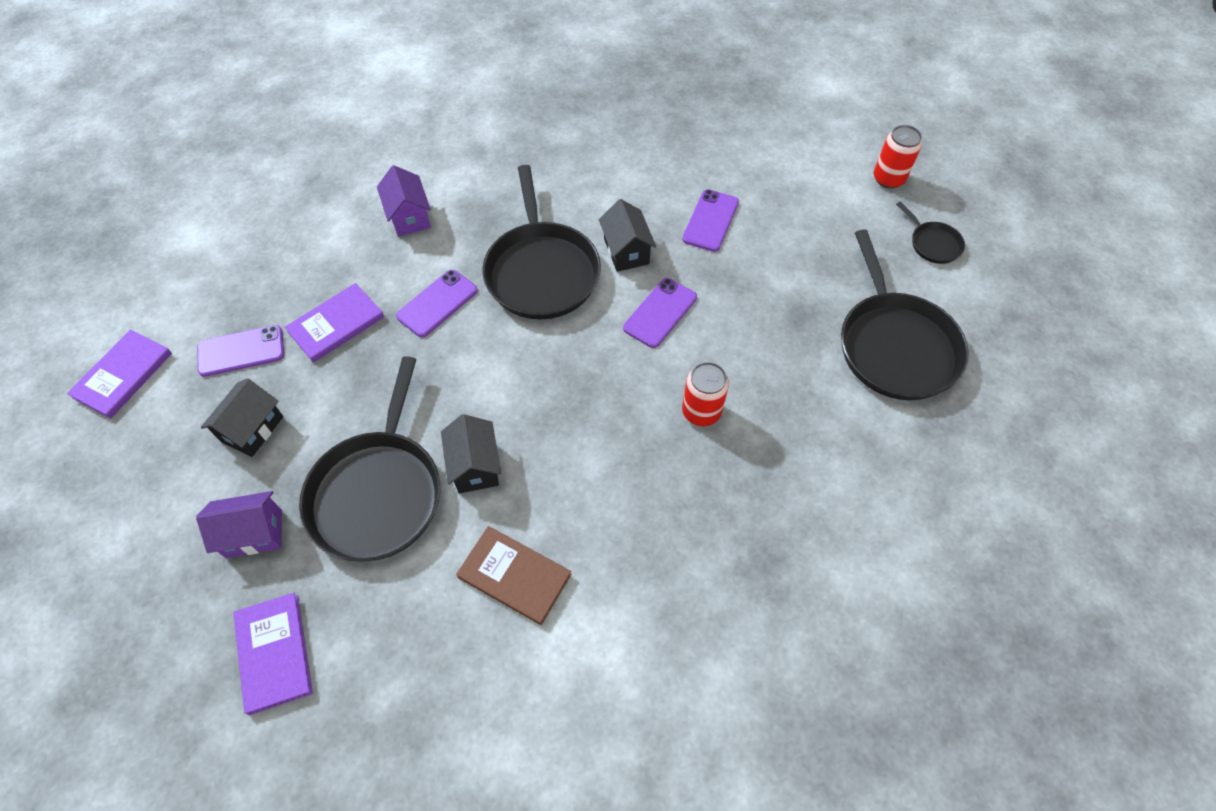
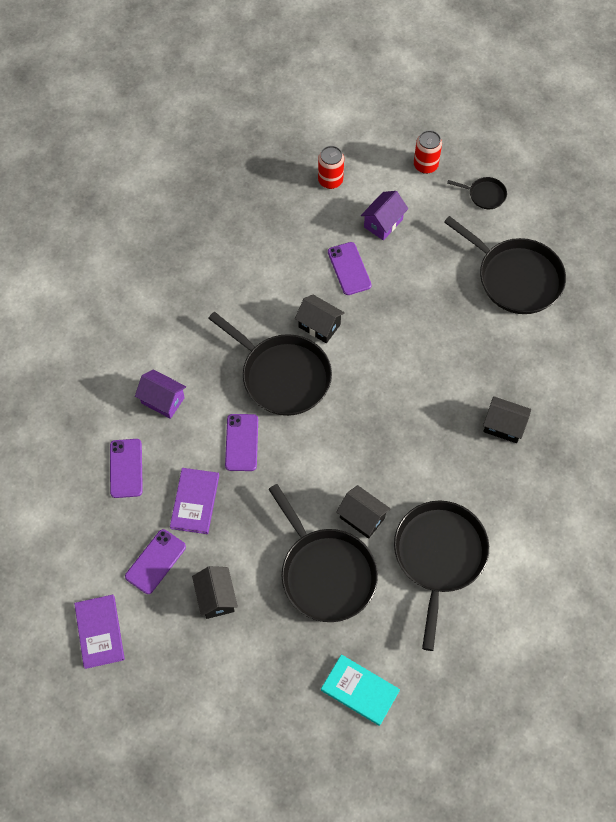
camera: 40 degrees left, 5 degrees up
purple house [196,491,282,558] -> purple house moved to [361,191,408,240]
purple book [233,593,313,715] -> turquoise book [321,654,400,726]
brown book [456,526,572,625] -> black pan [394,500,489,651]
purple phone [623,278,697,348] -> purple phone moved to [110,439,143,498]
red can [682,362,729,426] -> red can moved to [318,146,344,189]
none -> black house [483,396,531,443]

